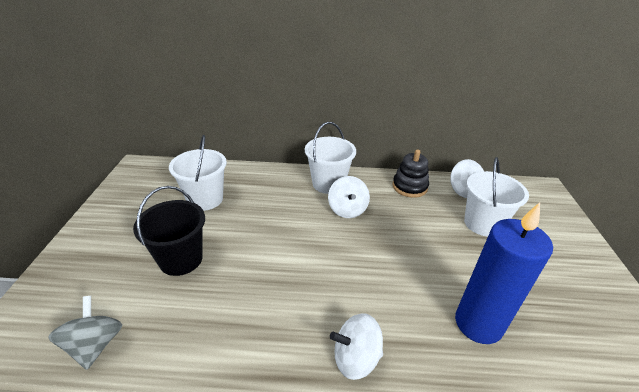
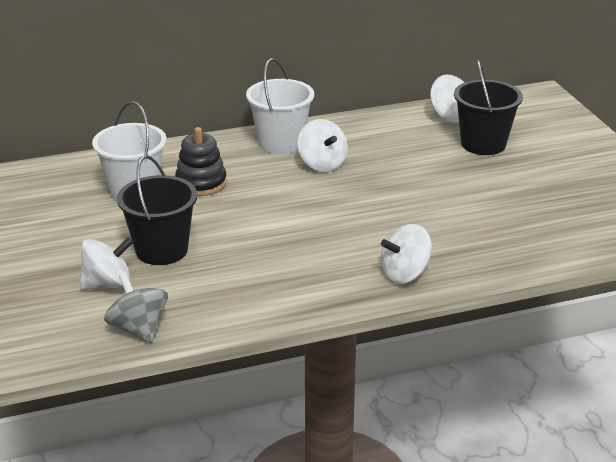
camera: 20 degrees left, 5 degrees down
black stacking toy [393,149,429,198] -> black stacking toy moved to [175,127,227,196]
blue candle [455,202,553,344] -> none
white bucket [464,157,529,236] -> black bucket [454,60,523,155]
none -> white spinning top [80,237,133,290]

